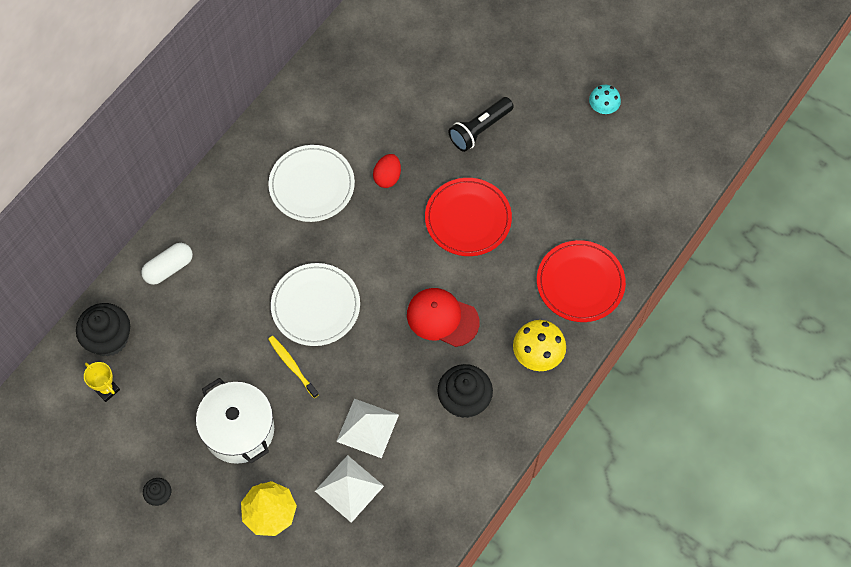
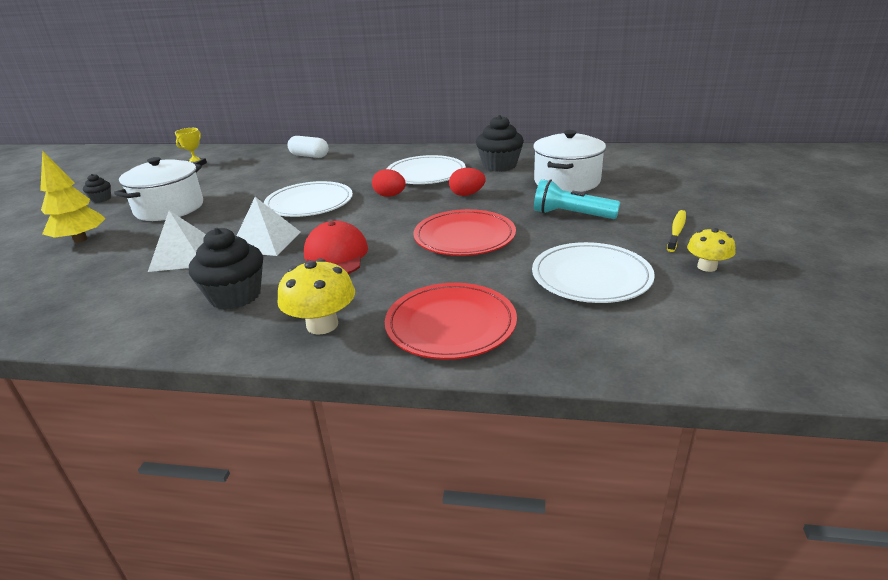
camera: 65 degrees right, 35 degrees down
black cupcake [76,303,130,356] -> black cupcake moved to [476,115,524,172]
yellow toothbrush [268,336,319,398] -> yellow toothbrush moved to [667,210,686,252]
white pyramid [315,455,384,523] -> white pyramid moved to [237,197,301,256]
black flashlight [448,97,514,152] -> turquoise flashlight [534,179,620,219]
turquoise mushroom [589,85,621,114] -> yellow mushroom [687,228,736,272]
none -> red egg [372,169,406,197]
none -> white plate [532,242,655,303]
none -> white pot [533,130,606,192]

